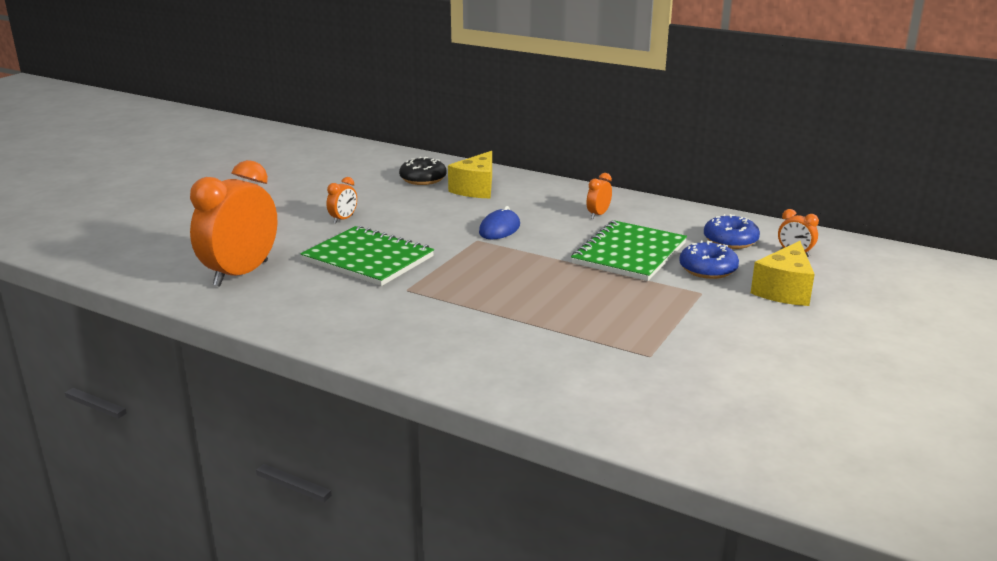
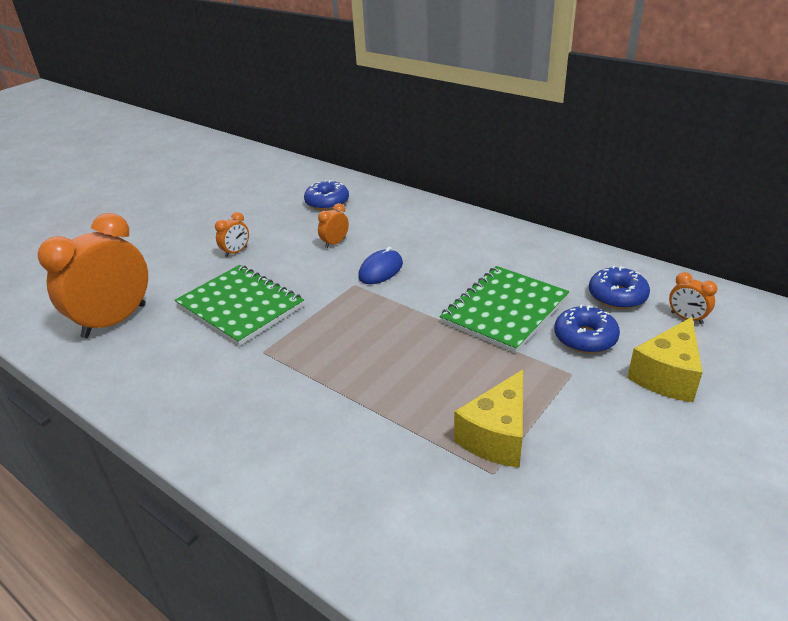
camera: 10 degrees right, 10 degrees up
black donut [399,157,447,185] -> blue donut [304,180,349,210]
yellow cheese [448,151,492,198] -> yellow cheese moved to [454,370,523,468]
orange clock [586,173,612,219] -> orange clock moved to [318,203,349,248]

